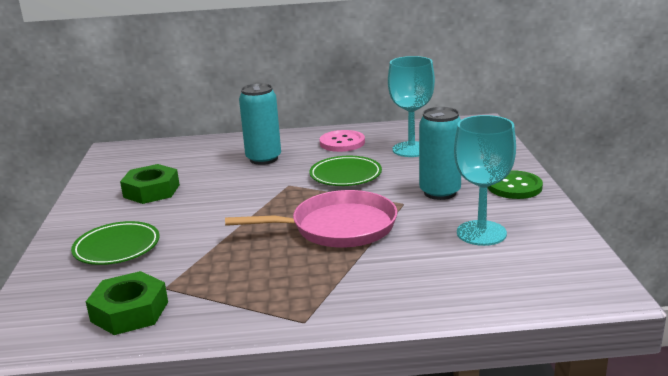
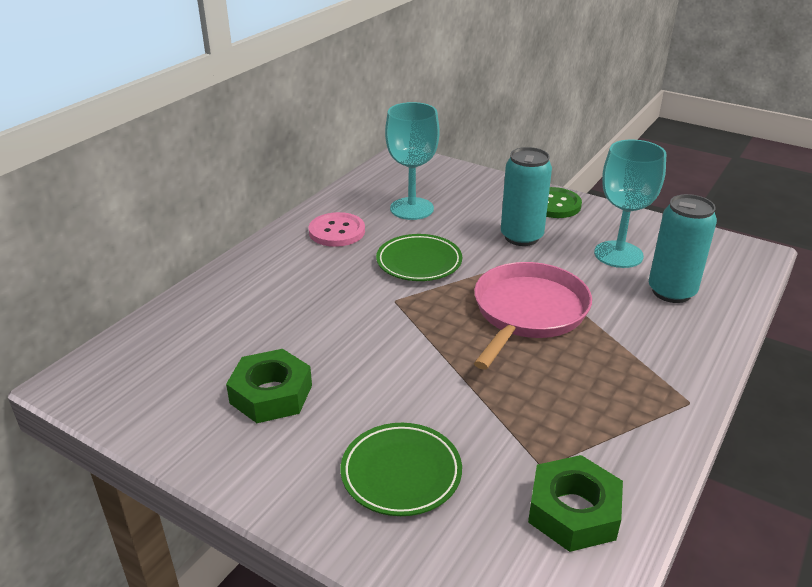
camera: 55 degrees left, 10 degrees up
turquoise can [239,83,281,165] -> turquoise can moved to [649,194,717,303]

